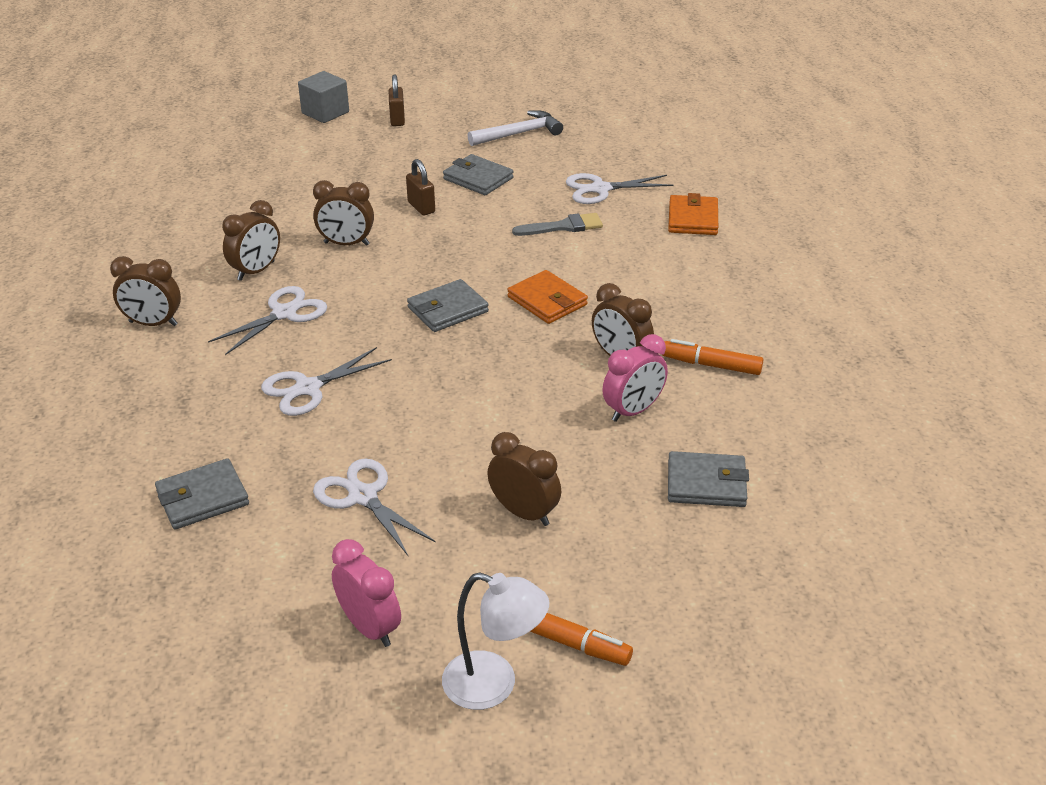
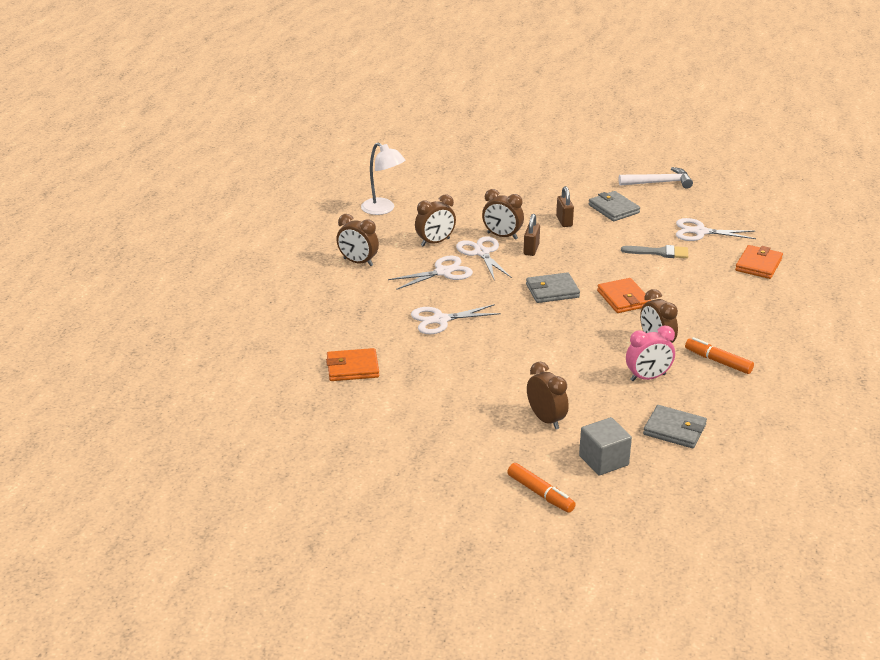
camera: 20 degrees right, 5 degrees down
grey wallet [155,458,249,529] -> orange wallet [326,348,379,381]
grey cube [298,71,349,123] -> grey cube moved to [579,417,632,475]
white scissors [313,459,436,556] -> white scissors moved to [456,236,512,281]
pink clock [332,539,401,647] -> none
brown padlock [389,75,405,126] -> brown padlock moved to [523,214,540,256]
white lamp [442,572,549,710] -> white lamp moved to [361,143,405,215]

